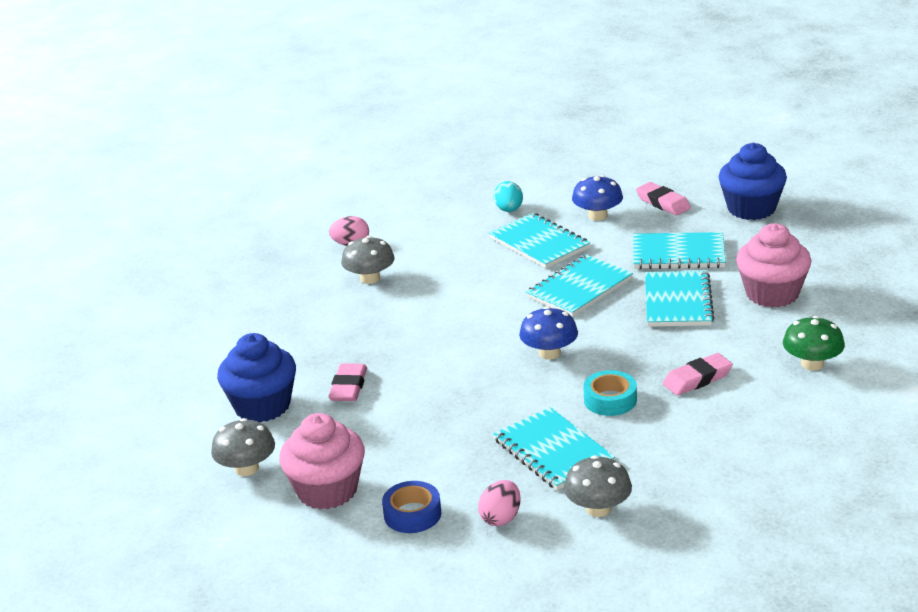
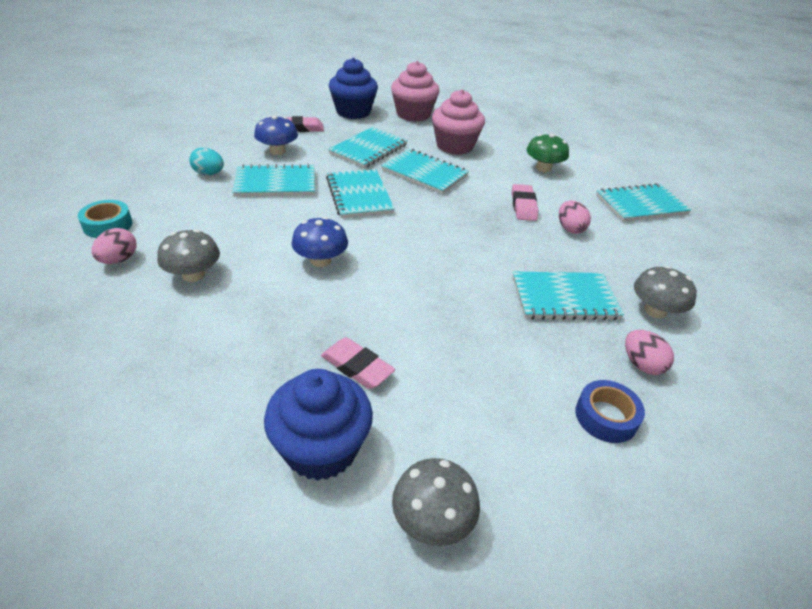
camera: 65 degrees left, 10 degrees up
pink cupcake [279,413,365,509] -> pink cupcake moved to [391,61,440,122]
blue mushroom [519,306,578,360] -> blue mushroom moved to [291,217,348,267]
turquoise tape [583,370,637,416] -> turquoise tape moved to [78,200,132,238]
none -> pink egg [559,201,591,234]
none -> turquoise notebook [596,183,691,222]

